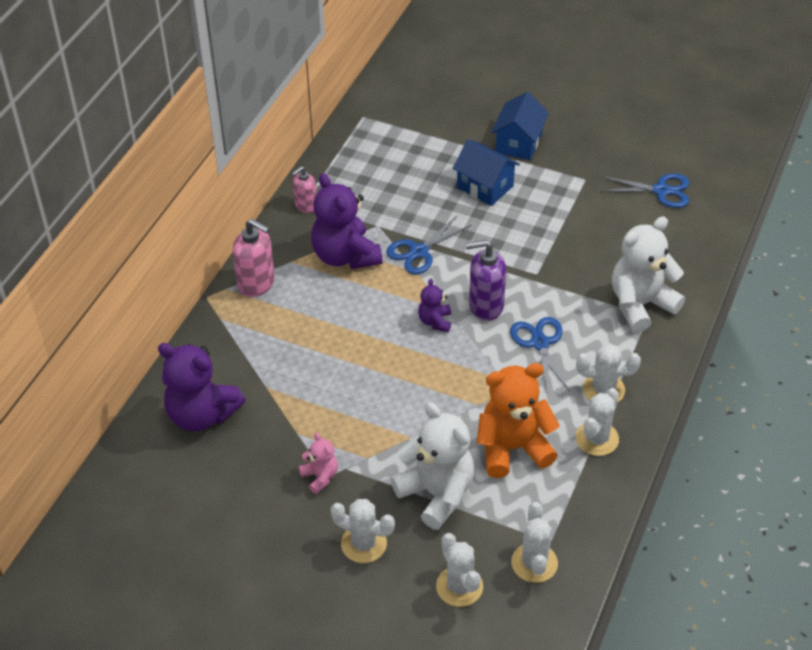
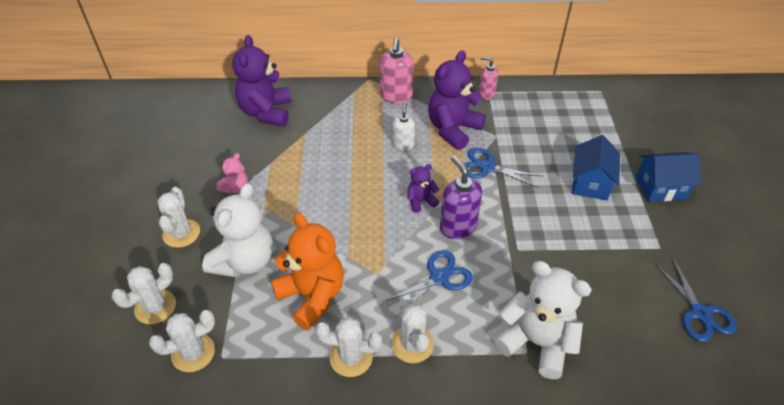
camera: 65 degrees right, 0 degrees up
none -> white soap dispenser [393,102,415,151]

